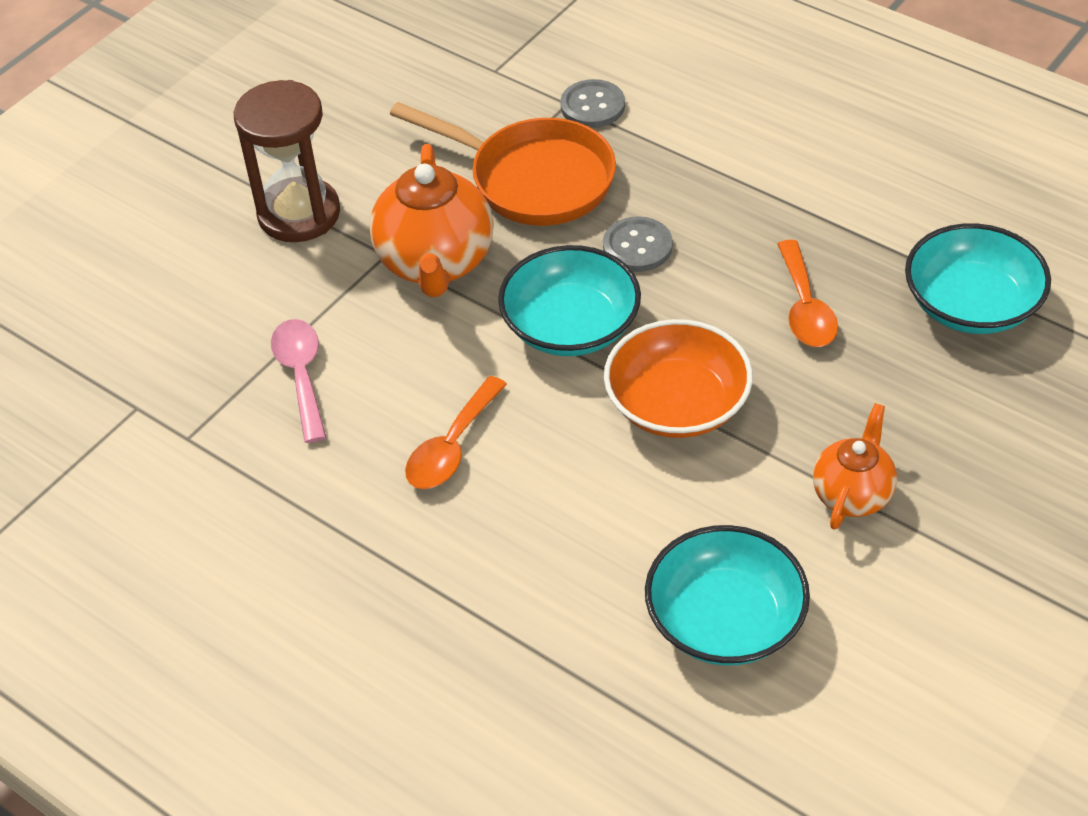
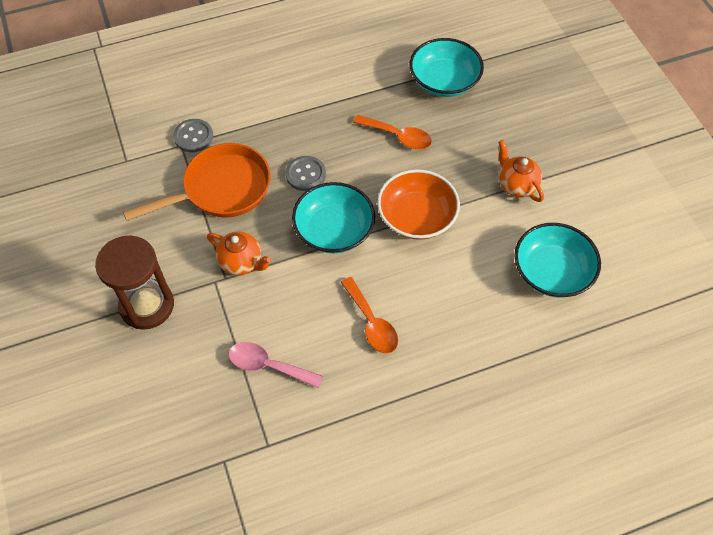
camera: 60 degrees left, 10 degrees up
orange teapot [369,144,494,297] -> orange teapot [207,232,271,275], size x0.60

